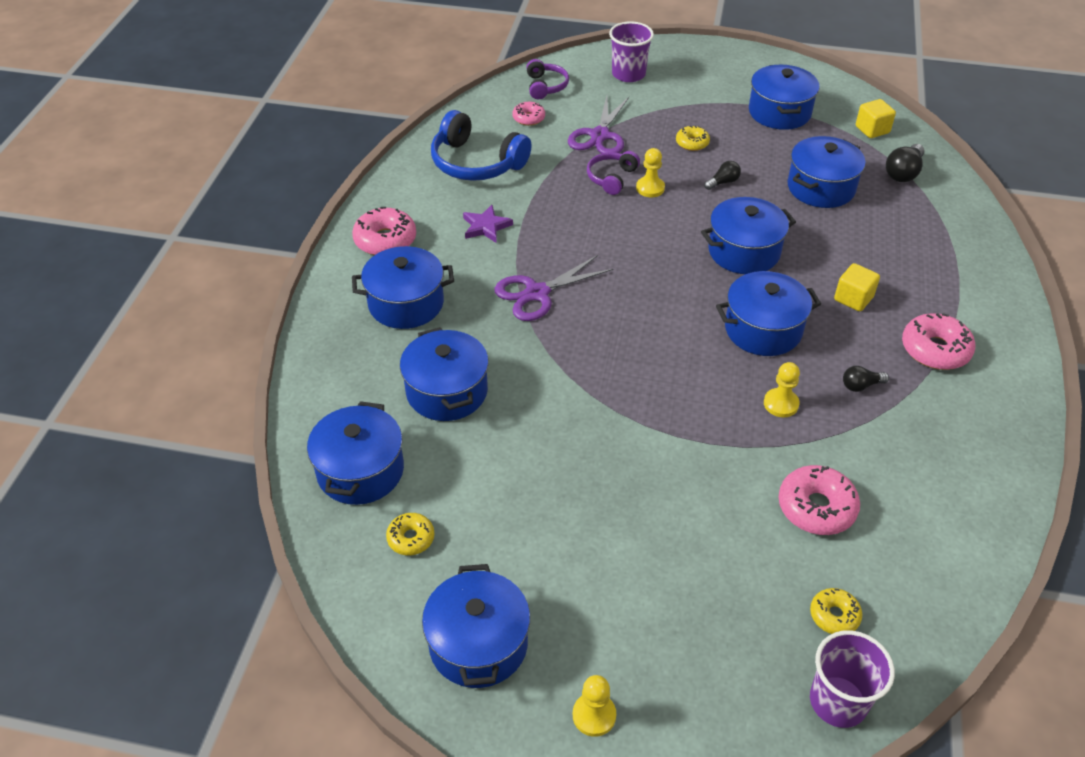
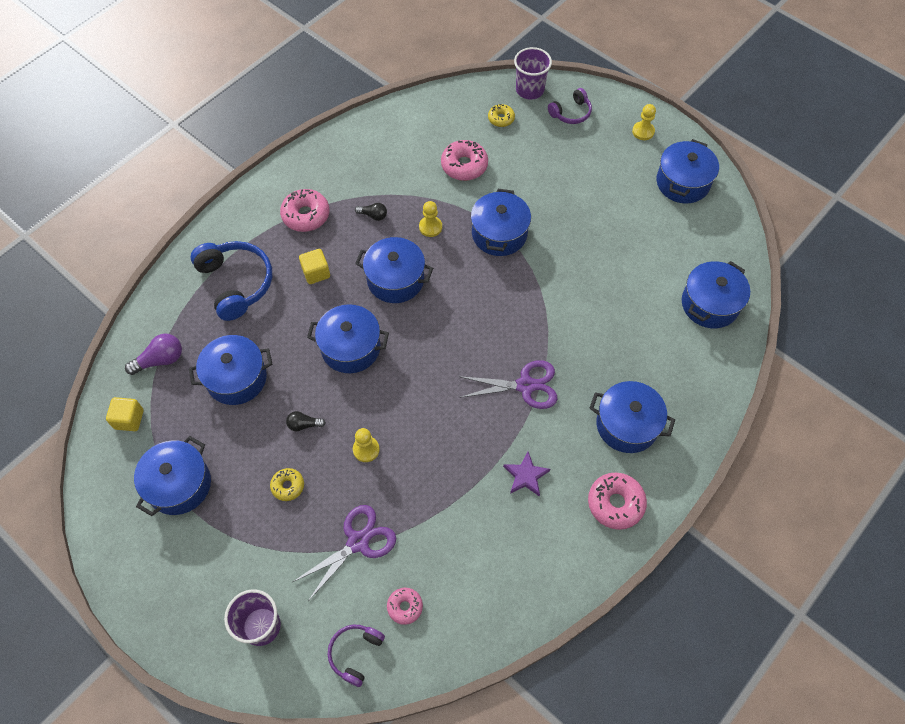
camera: 150 degrees left, 15 degrees up
yellow donut [386,513,434,555] -> none
blue pot [400,327,489,421] -> blue pot moved to [471,189,531,256]
blue headphones [431,110,532,181] -> blue headphones moved to [191,241,272,321]
purple headphones [587,151,640,195] -> purple headphones moved to [548,88,592,124]
black light bulb [886,144,925,182] -> purple light bulb [125,333,182,375]

